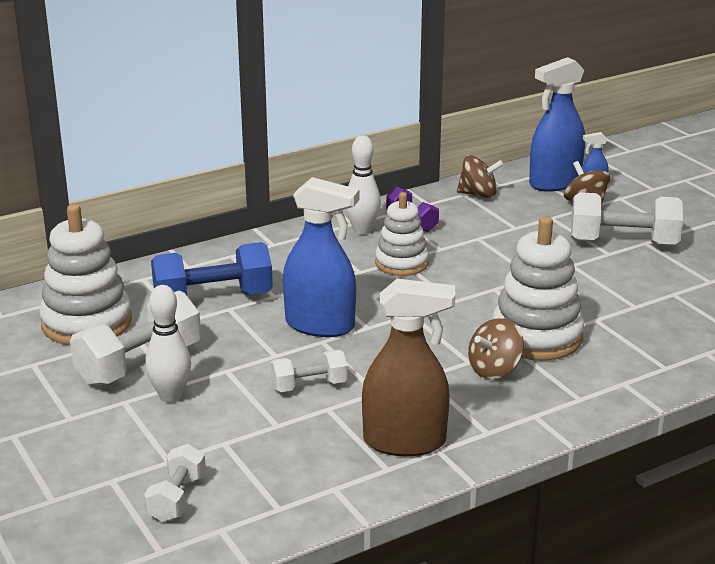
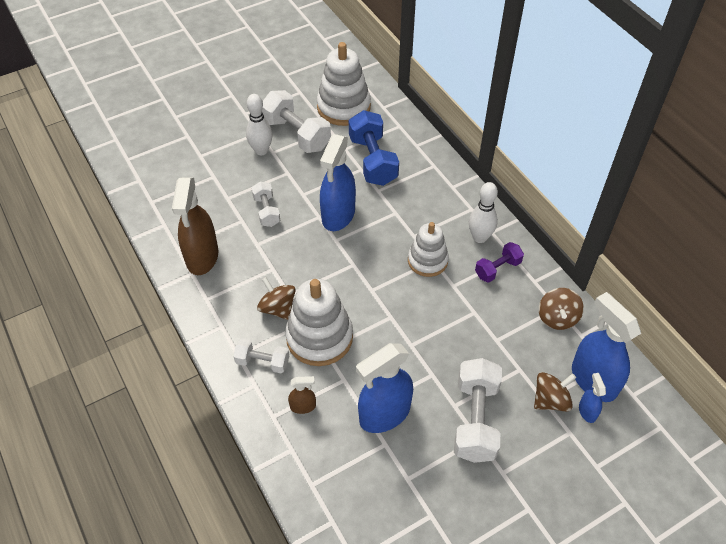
camera: 90 degrees right, 25 degrees up
white dumbbell [144,444,206,522] -> white dumbbell moved to [233,339,289,373]
none -> brown spray bottle [288,376,316,414]
none -> blue spray bottle [356,343,413,433]

